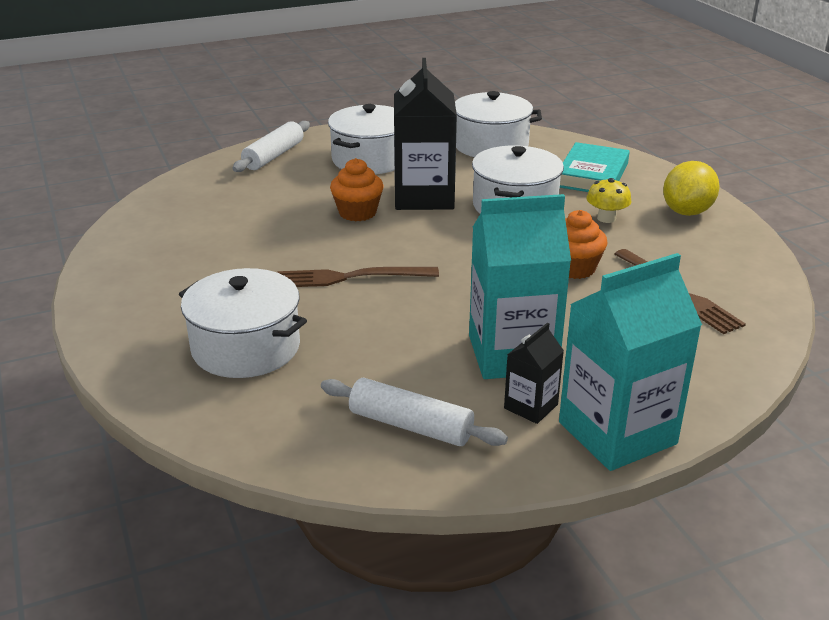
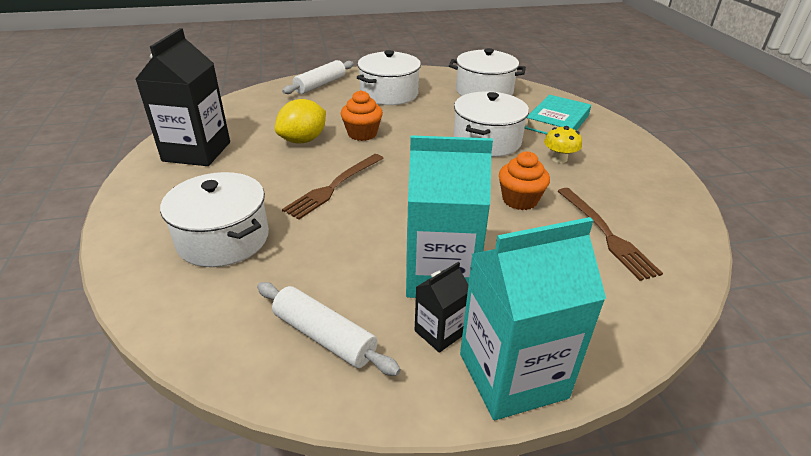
camera: 10 degrees right, 5 degrees up
brown fork [277,267,439,287] -> brown fork turned 60 degrees counterclockwise [282,154,384,219]
black carton [394,58,457,210] -> black carton moved to [135,28,230,166]
yellow lemon [663,161,720,216] -> yellow lemon moved to [275,99,326,143]

